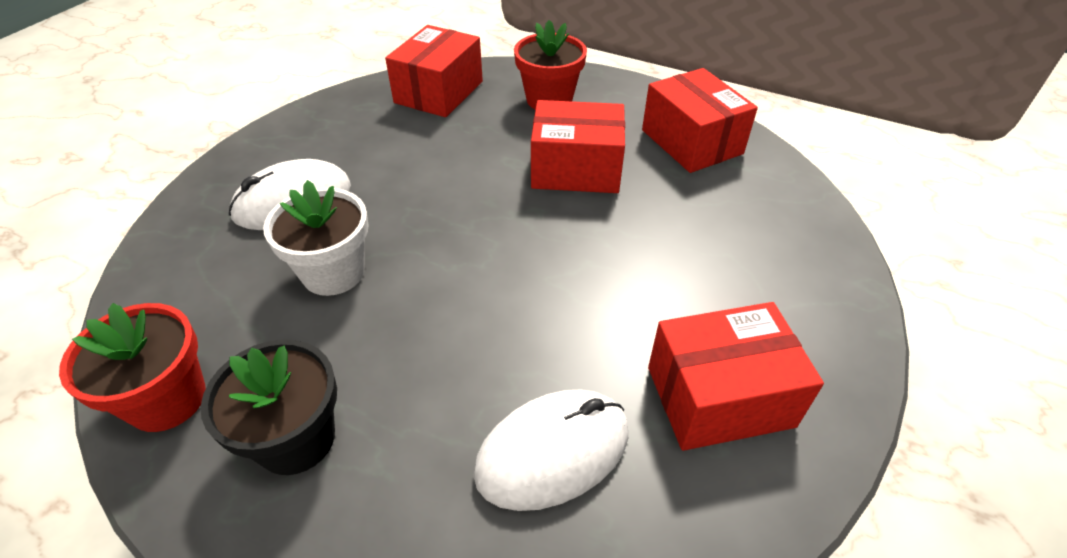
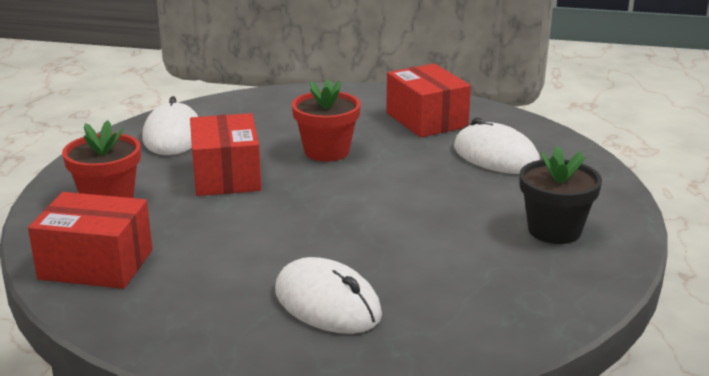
camera: 105 degrees left, 20 degrees down
red flower pot [59,303,206,432] -> red flower pot moved to [292,79,361,162]
white flower pot [263,180,368,296] -> none
red box [642,68,758,173] -> white mouse [142,96,198,155]

